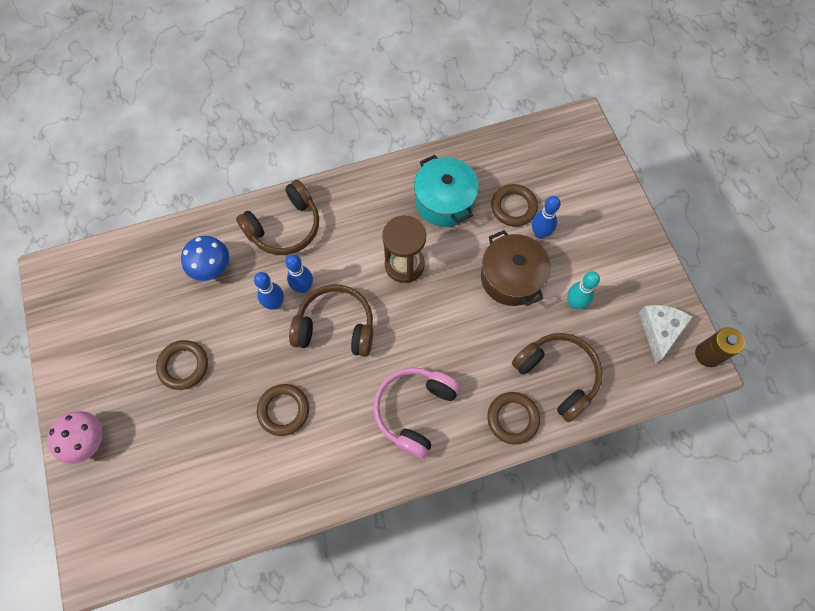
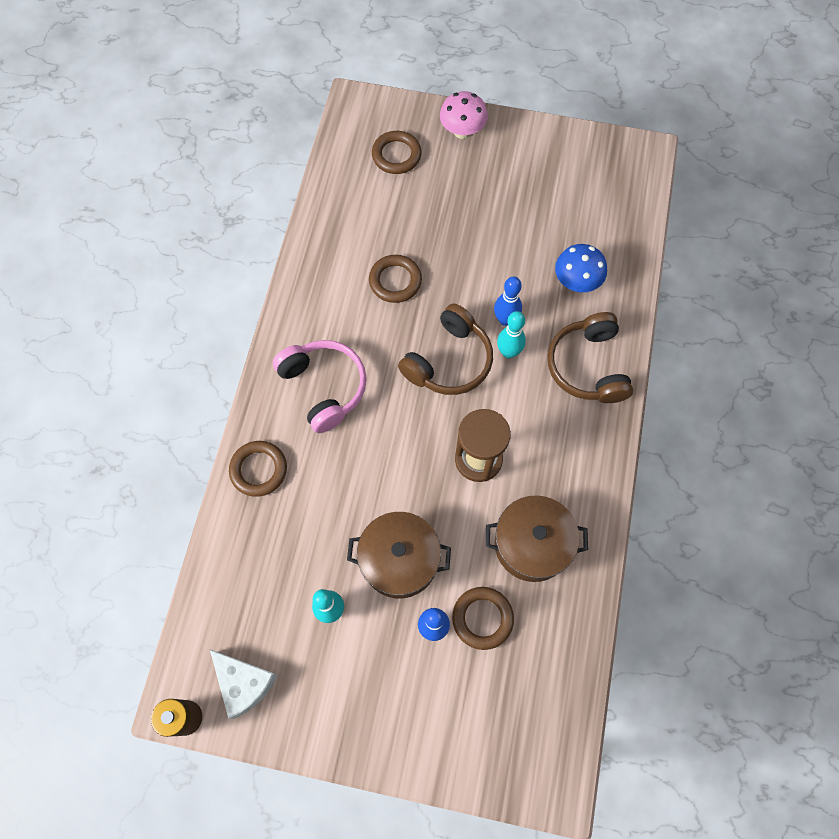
camera: 120 degrees right, 0 degrees up
brown ring [156,340,208,390] -> brown ring moved to [372,131,422,174]
blue bowling pin [285,254,313,293] -> turquoise bowling pin [497,311,526,358]
turquoise pot [414,155,479,227] -> brown pot [486,495,588,582]
brown headphones [512,333,603,422] -> none

